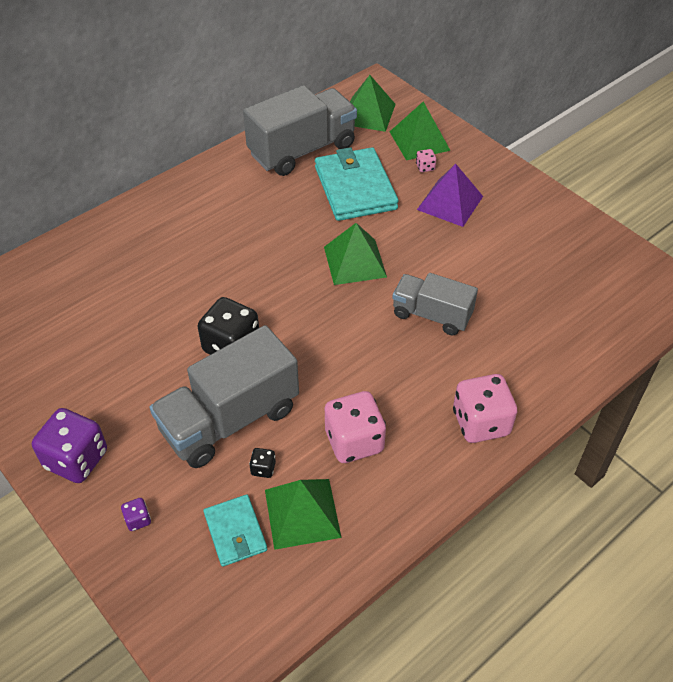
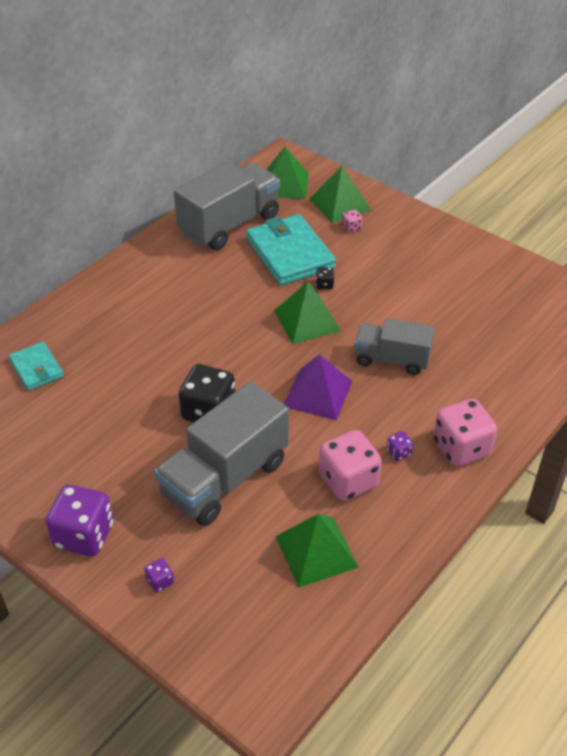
camera: 10 degrees left, 5 degrees down
turquoise wallet [203,495,267,567] -> turquoise wallet moved to [9,342,64,391]
black dice [249,448,276,478] -> black dice moved to [316,267,334,290]
purple pyramid [417,164,483,227] -> purple pyramid moved to [284,354,353,421]
none -> purple dice [387,431,413,461]

